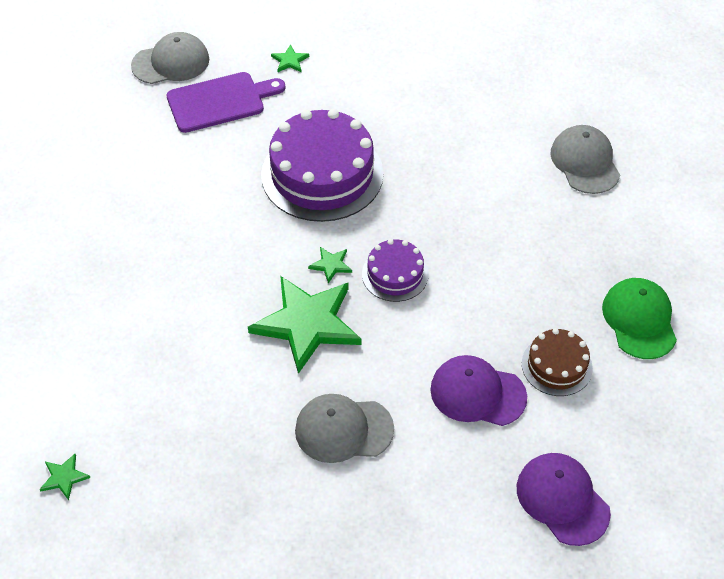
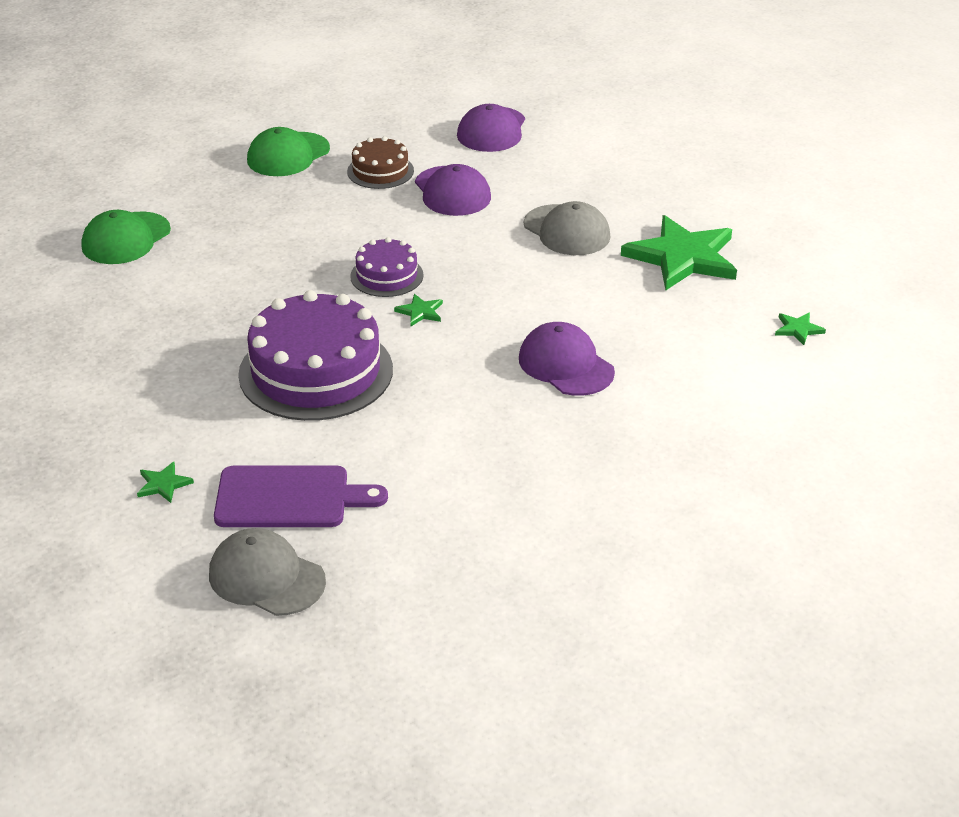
camera: 130 degrees left, 15 degrees down
purple cutting board [166,72,285,133] -> purple cutting board turned 150 degrees clockwise [214,465,388,527]
green star [248,276,361,374] -> green star moved to [621,215,737,290]
grey cap [550,125,620,194] -> green cap [81,210,171,264]
none -> purple cap [519,322,615,396]

